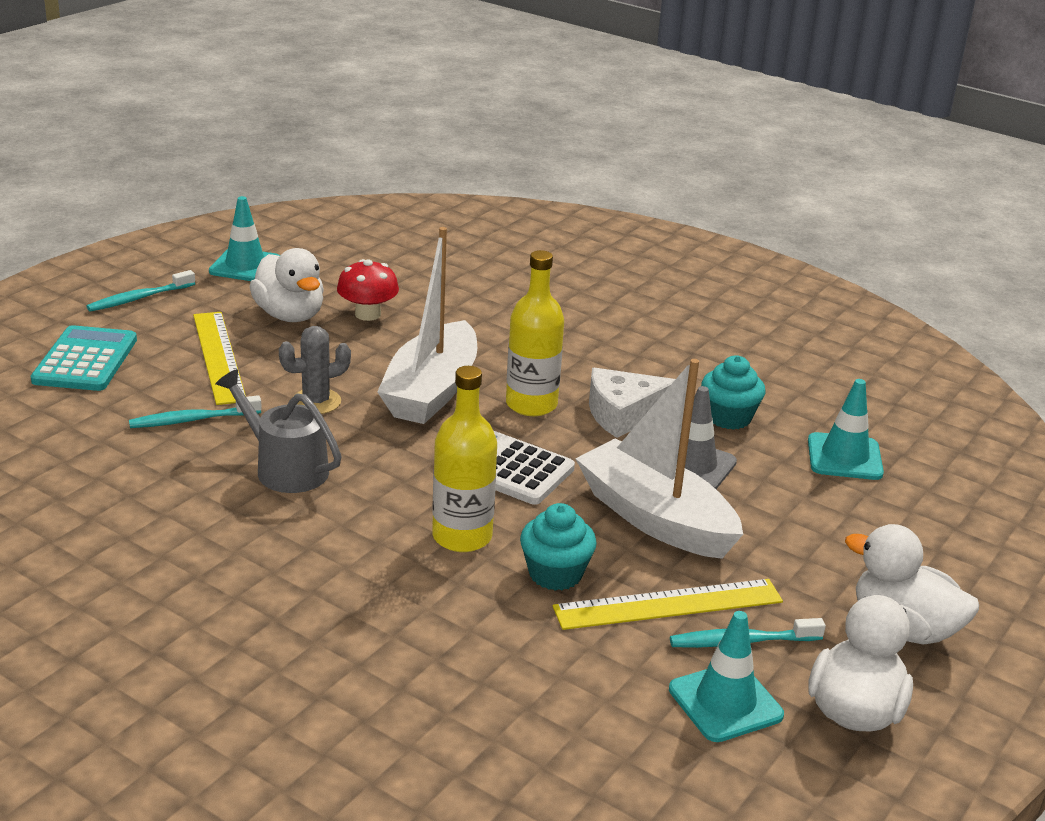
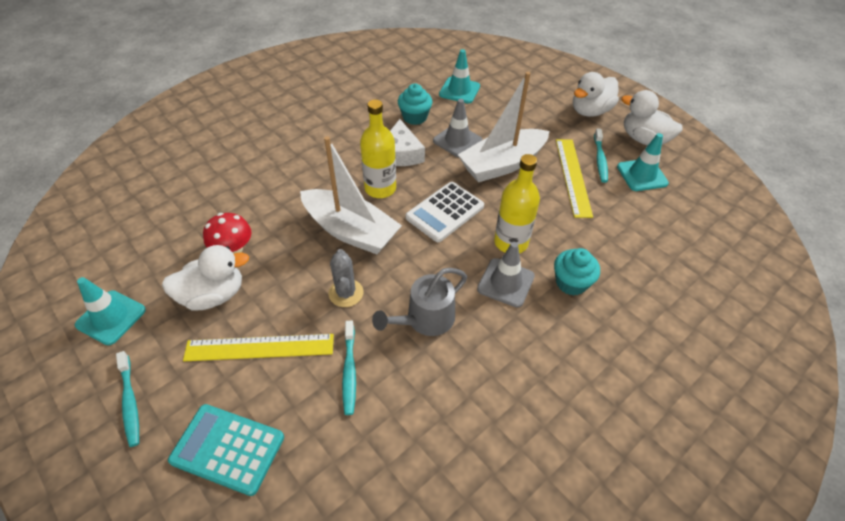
camera: 75 degrees left, 20 degrees up
turquoise cupcake [520,503,597,591] -> turquoise cupcake moved to [554,248,600,295]
none -> grey traffic cone [477,242,535,308]

